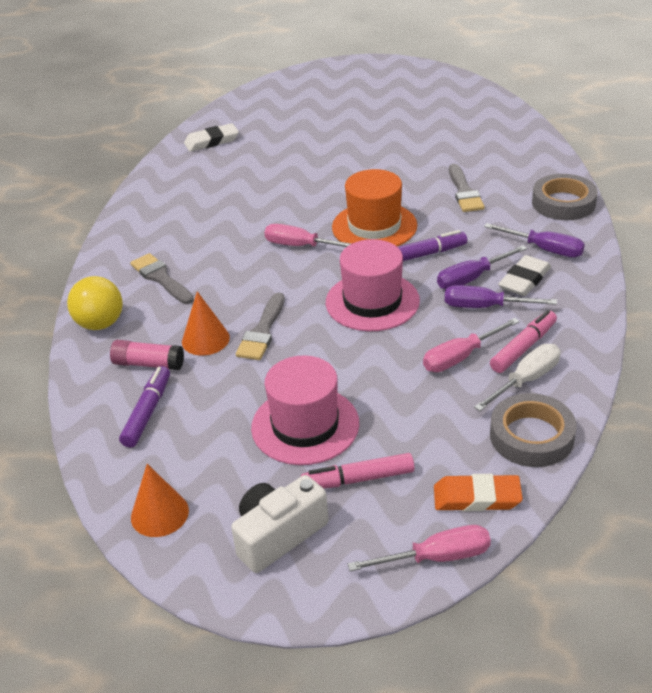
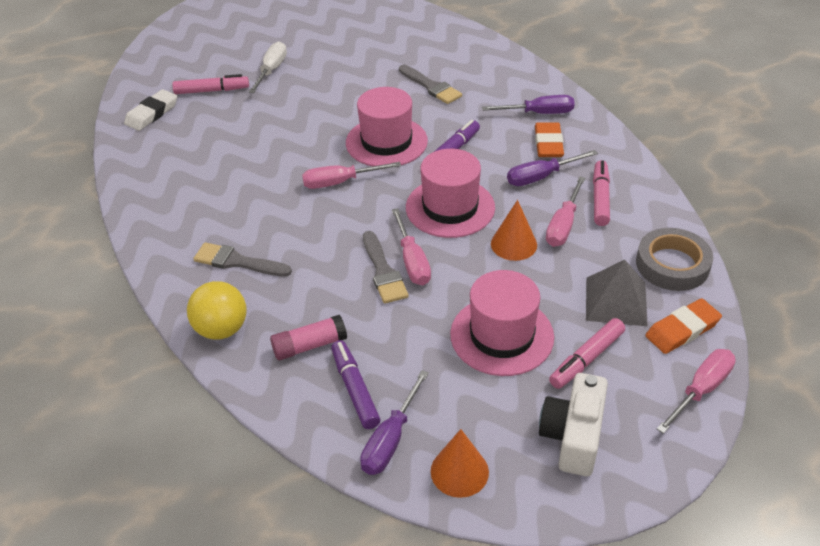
camera: 35 degrees left, 5 degrees up
orange cone [182,291,230,355] -> orange cone moved to [491,200,537,261]
orange hat [332,169,417,246] -> pink hat [346,87,428,166]
purple screwdriver [437,245,527,289] -> purple screwdriver moved to [360,370,429,475]
white screwdriver [474,344,560,411] -> white screwdriver moved to [249,41,287,93]
white eraser [498,255,551,296] -> orange eraser [535,122,564,157]
grey tape [532,174,598,220] -> none
none -> pink marker [172,74,249,94]
none -> pink screwdriver [392,208,431,285]
none -> grey pyramid [586,260,648,326]

